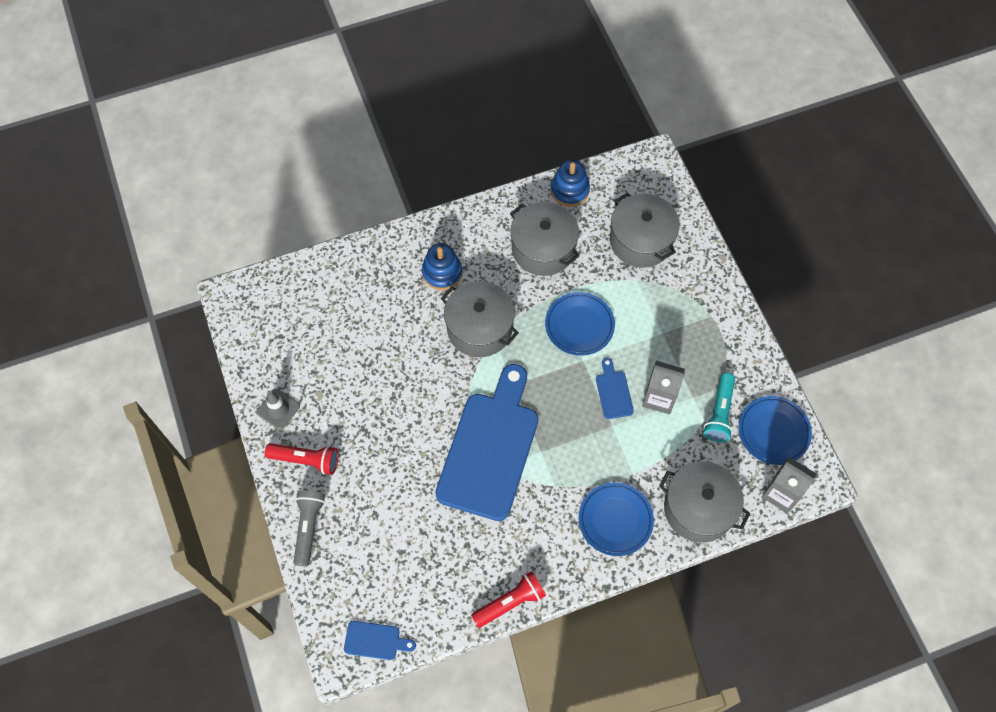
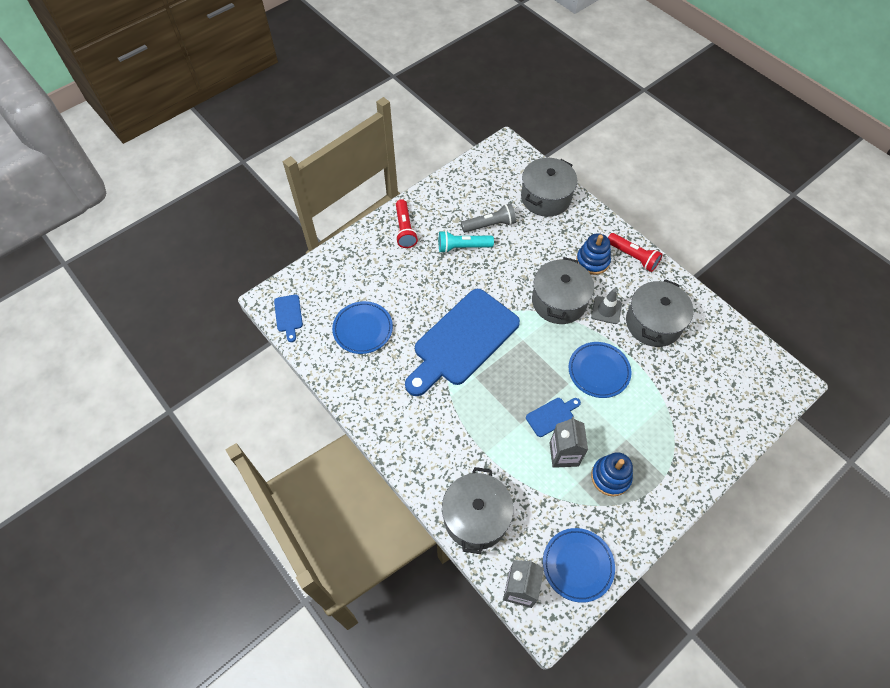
camera: 70 degrees right, 5 degrees down
grey traffic cone [256,389,300,429] -> grey traffic cone moved to [591,288,622,324]
grey flashlight [293,490,325,566] -> grey flashlight moved to [461,203,516,232]
blue cutting board [435,364,538,521] -> blue cutting board turned 135 degrees clockwise [405,289,520,396]
red flashlight [471,571,546,628] -> red flashlight moved to [608,233,663,272]
blue stacking toy [551,160,590,207] -> blue stacking toy moved to [591,452,633,496]
blue plate [579,482,654,556] -> blue plate moved to [332,301,393,354]
grey pot [610,193,680,268] -> grey pot moved to [521,158,577,217]
turquoise flashlight [703,373,735,442] -> turquoise flashlight moved to [439,230,494,253]

